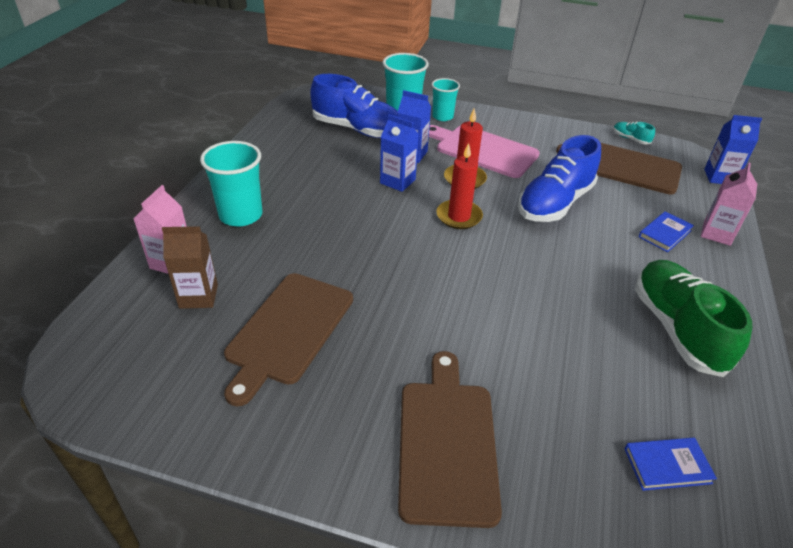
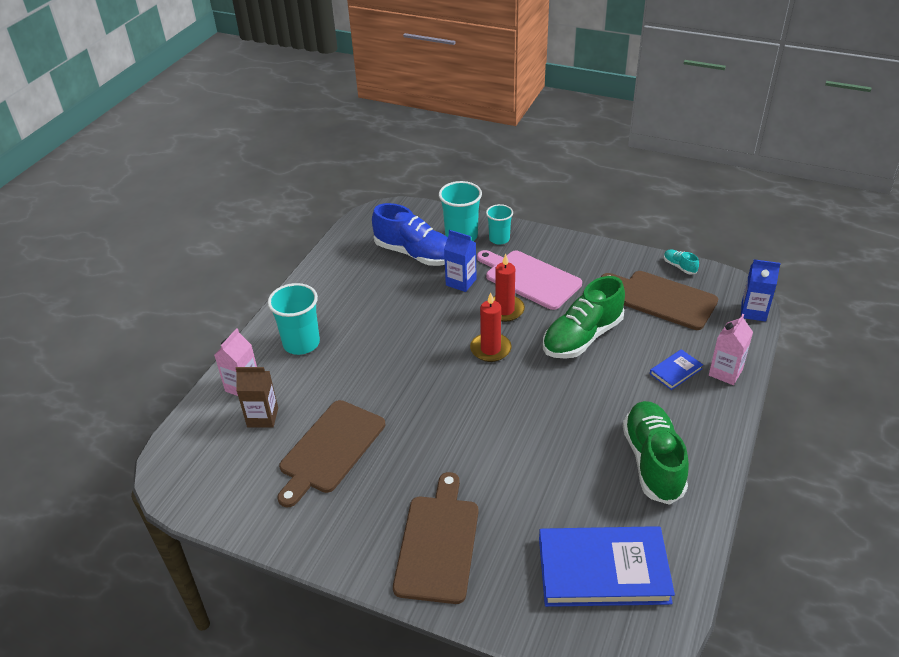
camera: 10 degrees right, 0 degrees up
blue carton [380,114,419,192] -> none
blue shoe [518,135,601,222] -> green shoe [543,276,625,359]
blue book [625,438,717,491] -> blue book [539,526,675,607], size x2.20

